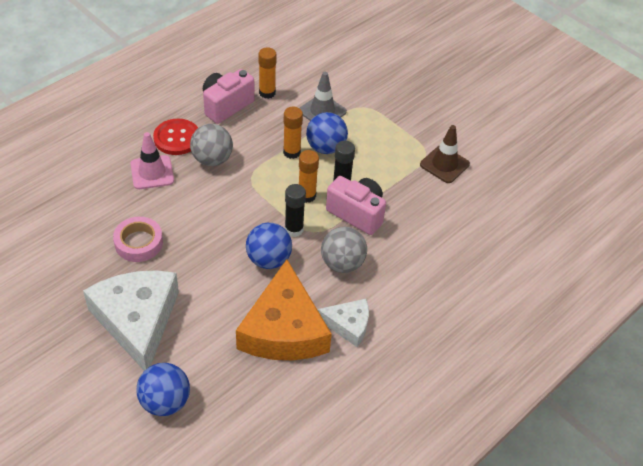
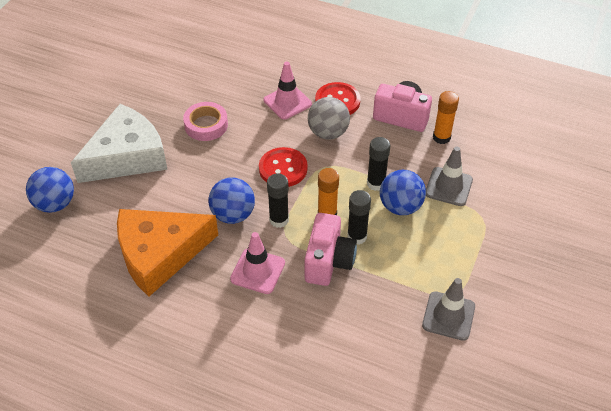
camera: 70 degrees right, 0 degrees up
orange glue stick [283,107,303,159] -> black glue stick [367,137,390,191]
white cheese [317,299,369,347] -> none
grey ball [321,227,367,273] -> pink traffic cone [230,232,285,294]
brown traffic cone [420,125,470,183] -> grey traffic cone [422,278,475,341]
none -> red button [259,147,308,187]

